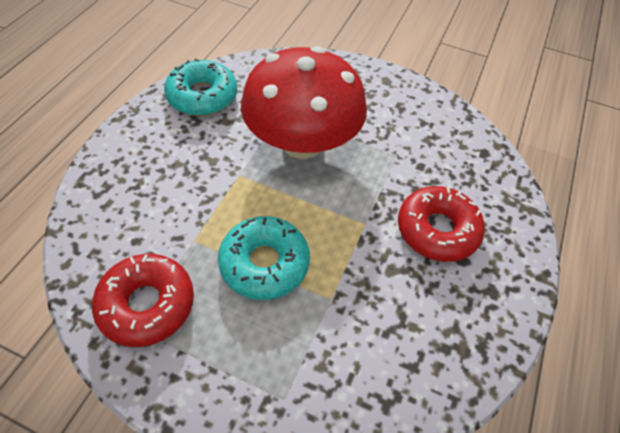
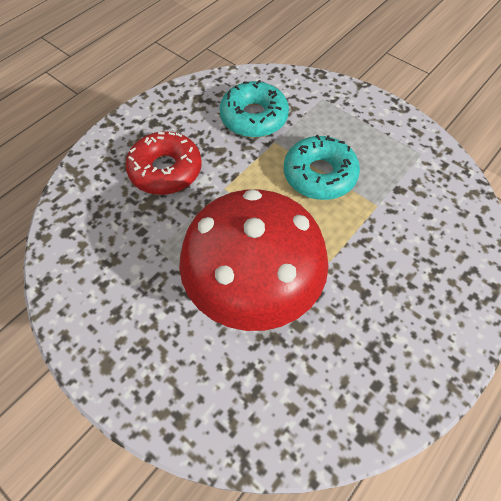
camera: 160 degrees left, 5 degrees up
red donut [92,254,194,347] -> none
turquoise donut [164,58,237,116] -> turquoise donut moved to [219,80,289,138]

